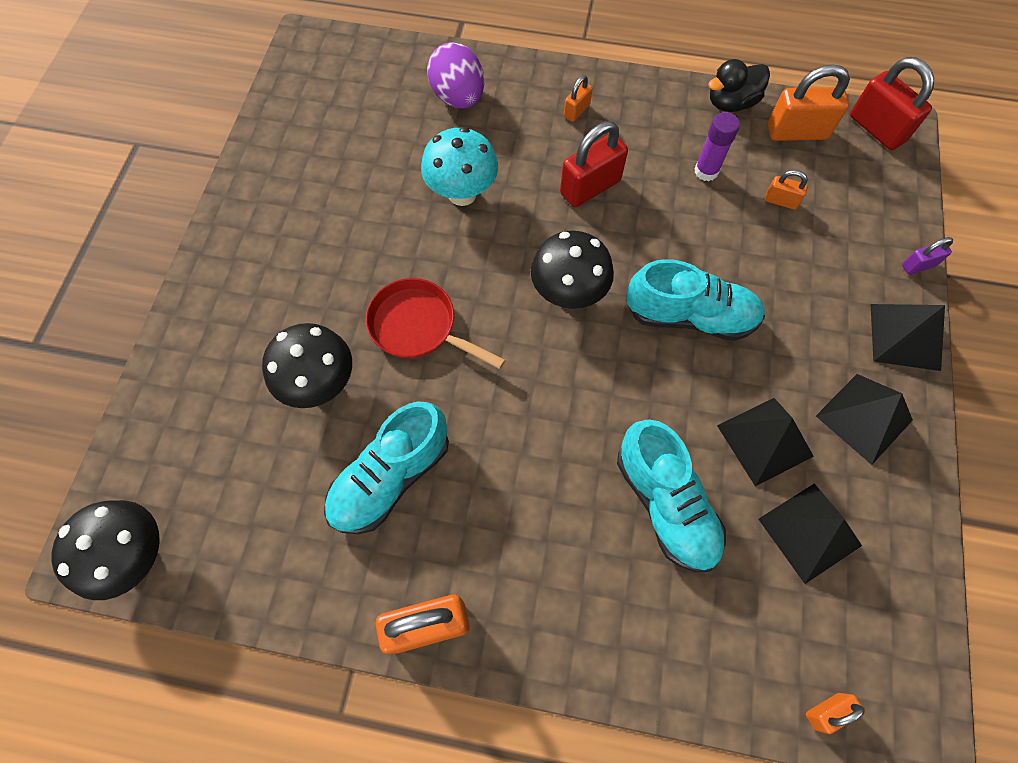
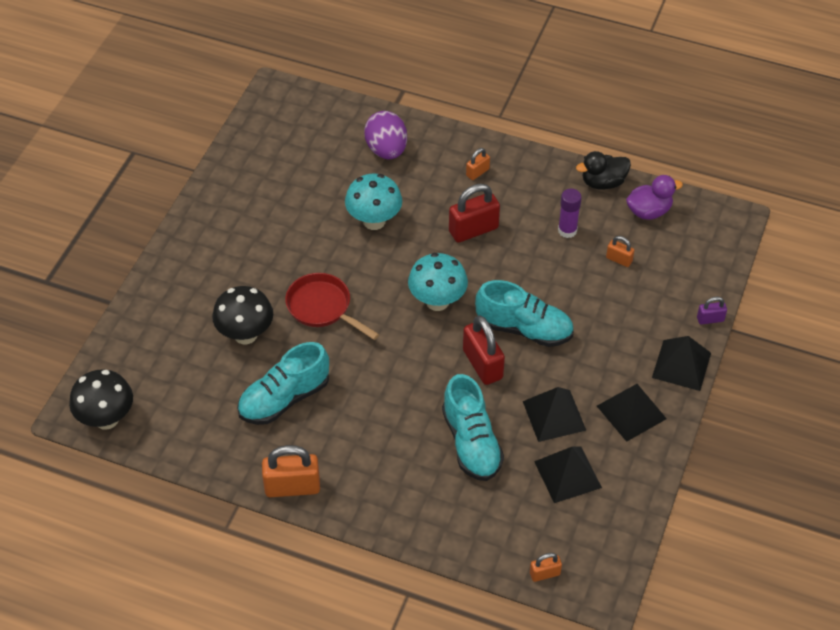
camera: 10 degrees right, 15 degrees down
black mushroom [531,231,614,309] -> turquoise mushroom [408,253,468,311]
orange padlock [768,64,850,141] -> purple duck [626,175,683,220]
red padlock [850,57,934,150] -> red padlock moved to [463,315,505,385]

